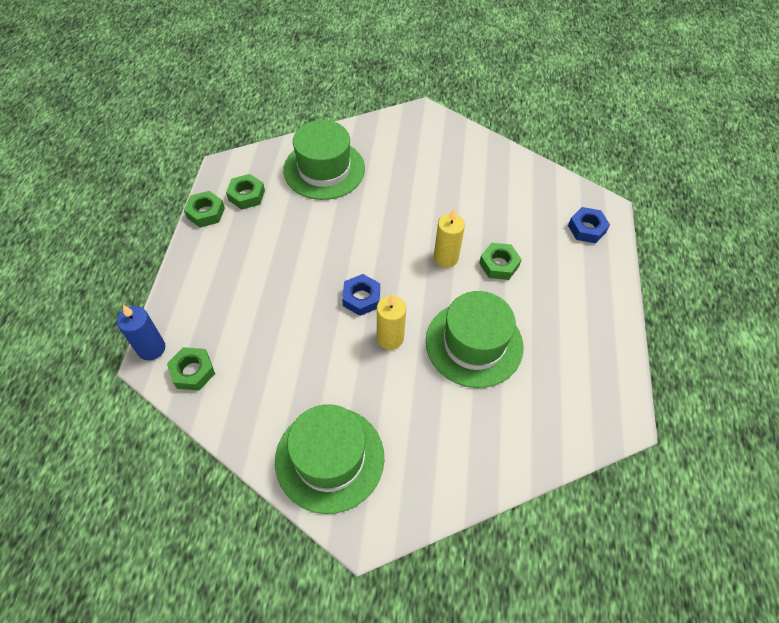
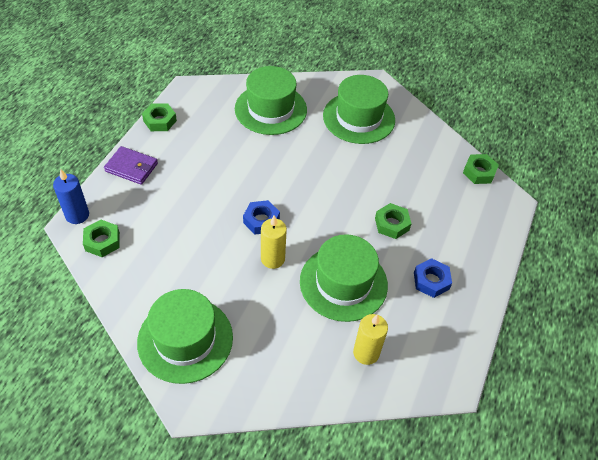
camera: 15 degrees right, 5 degrees down
green nut [226,174,265,210] -> green nut moved to [463,154,499,184]
yellow candle [434,209,465,268] -> yellow candle moved to [353,314,388,365]
blue nut [568,207,610,243] -> blue nut moved to [414,258,452,298]
none -> purple wallet [104,146,158,185]
none -> green hat [323,75,395,144]

